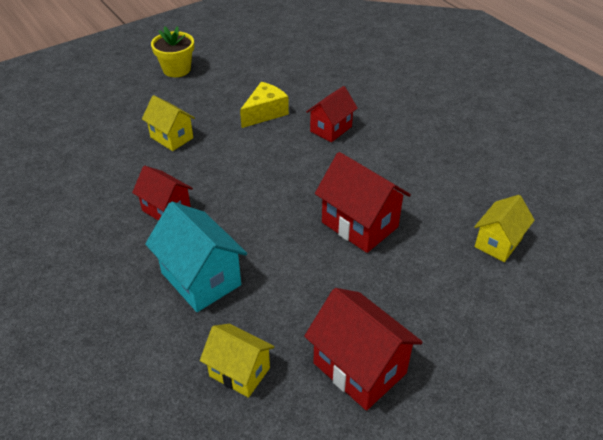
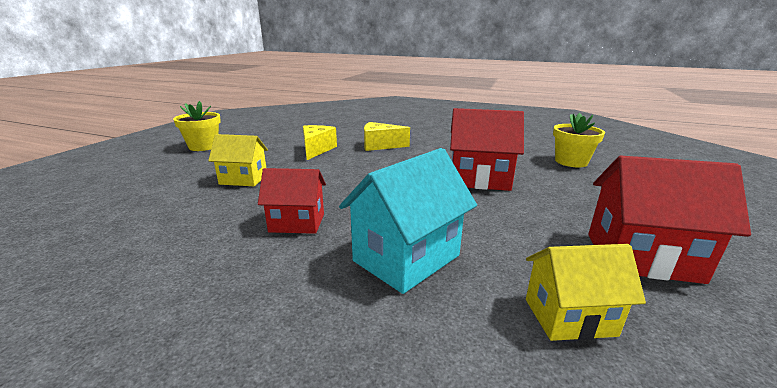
camera: 35 degrees left, 20 degrees down
turquoise house [145,201,247,312] -> turquoise house turned 60 degrees counterclockwise [339,148,477,294]
red house [306,86,358,142] -> yellow cheese [364,122,410,151]
yellow house [474,195,535,262] -> yellow flower pot [553,113,605,167]

